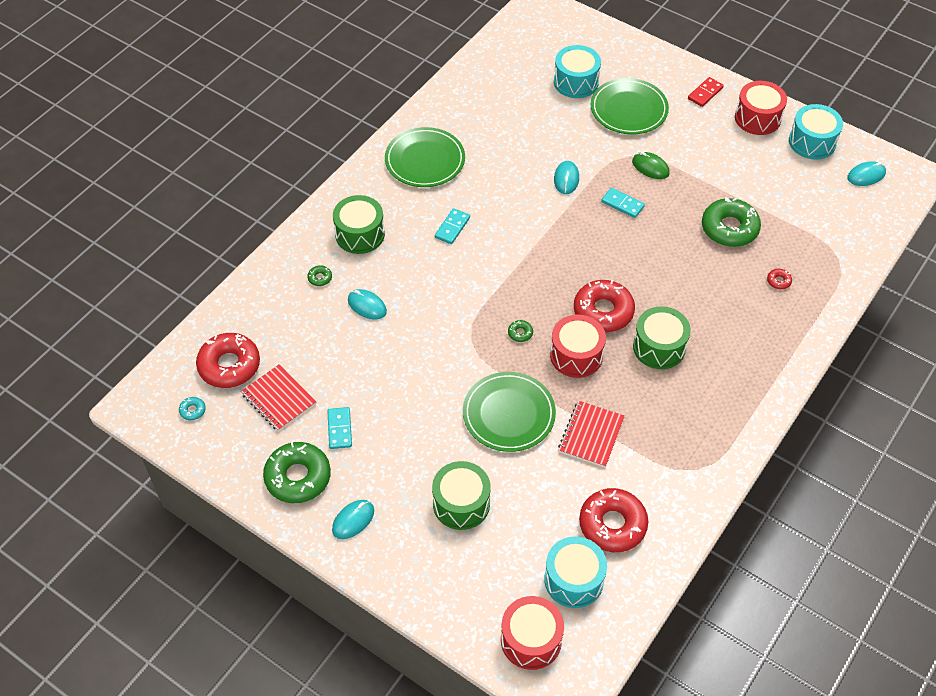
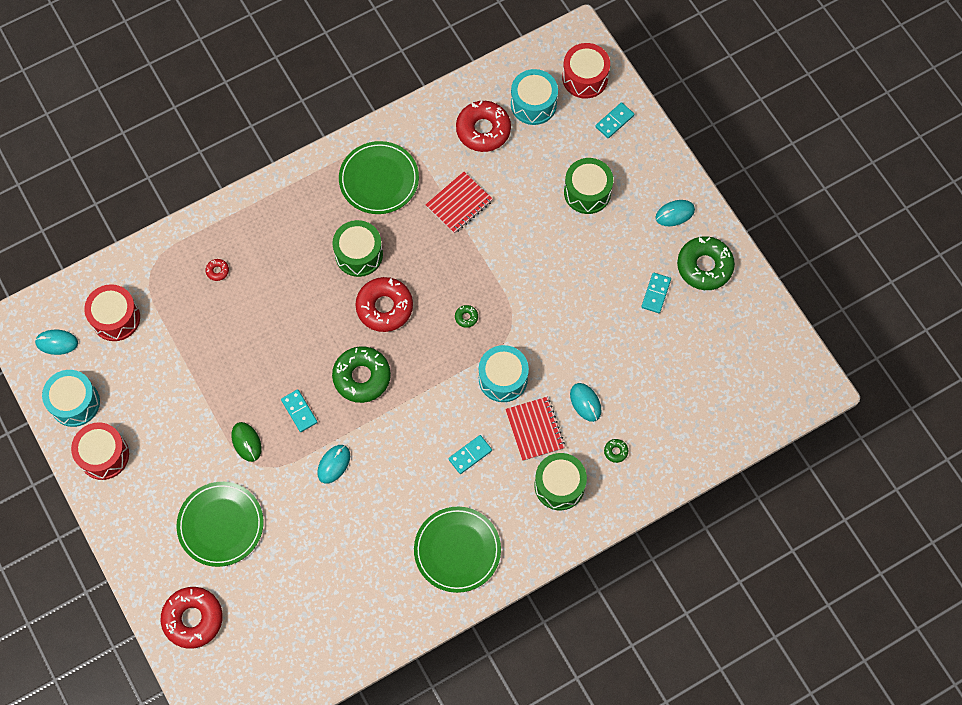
camera: 155 degrees left, 15 degrees up
turquoise donut [179,397,206,420] -> none
red donut [196,333,260,388] -> red donut moved to [161,587,223,649]
red notebook [241,364,316,432] -> red notebook moved to [505,397,565,461]
green plate [463,372,556,452] -> green plate moved to [339,141,419,214]
red drum [550,315,606,378] -> red drum moved to [84,284,140,341]
turquoise drum [554,45,601,98] -> turquoise drum moved to [479,345,529,402]
red domino [688,77,724,107] -> none
green donut [702,197,761,247] -> green donut moved to [332,346,391,403]
none -> turquoise domino [595,102,634,138]

